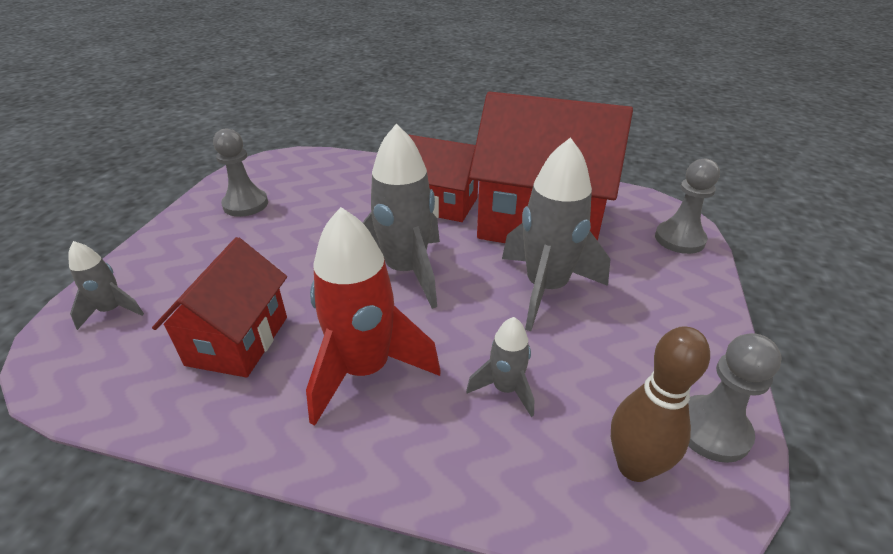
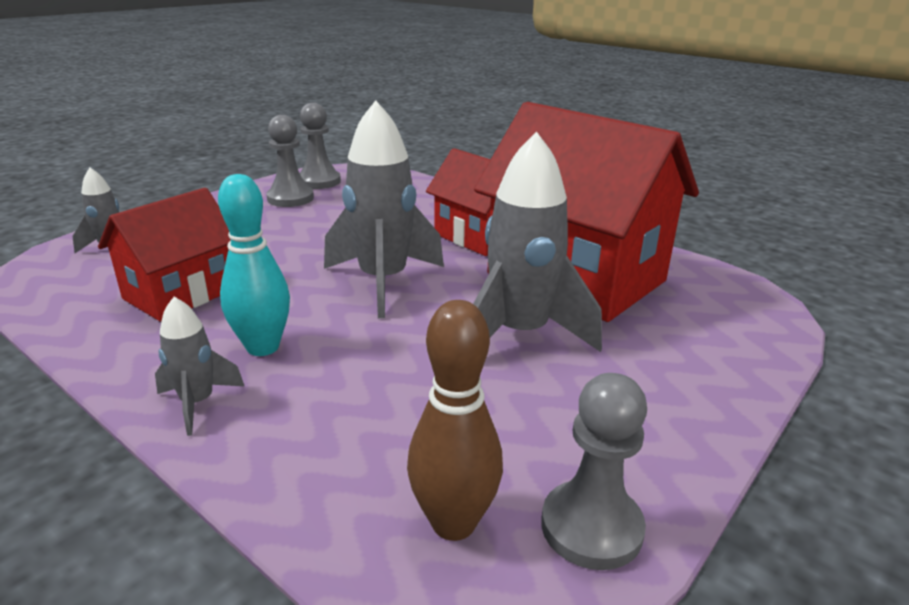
camera: 25 degrees right, 10 degrees down
red rocket [306,207,441,426] -> turquoise bowling pin [218,174,290,356]
grey rocket [466,317,534,417] -> grey rocket moved to [155,297,244,436]
grey pawn [655,159,720,254] -> grey pawn moved to [300,103,341,189]

